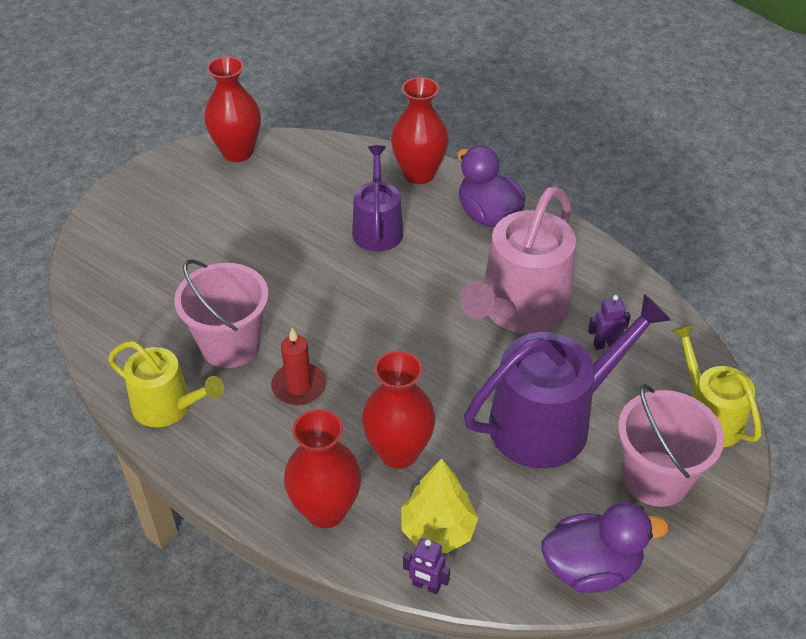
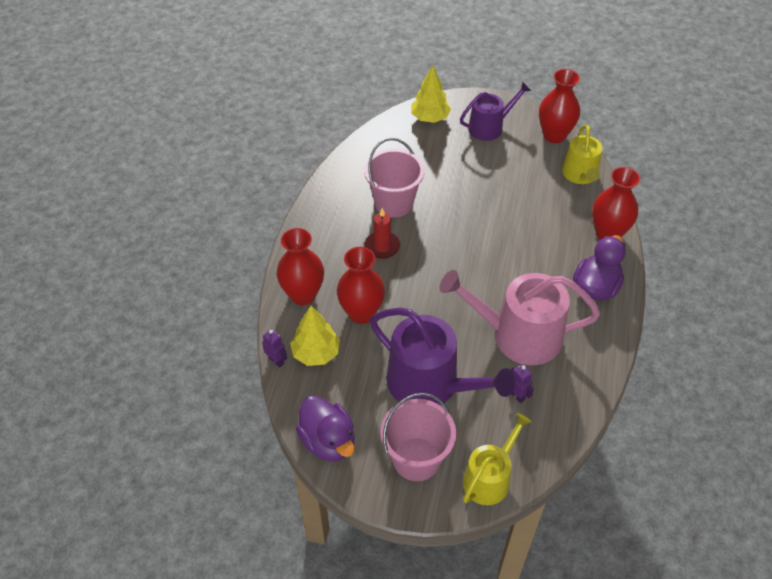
camera: 65 degrees right, 5 degrees up
yellow watering can [108,341,224,427] -> yellow watering can moved to [562,124,602,184]
purple watering can [352,145,403,252] -> purple watering can moved to [460,82,531,141]
purple robot [403,538,450,594] -> purple robot turned 135 degrees clockwise [262,329,287,367]
none -> yellow tree [411,66,451,123]

